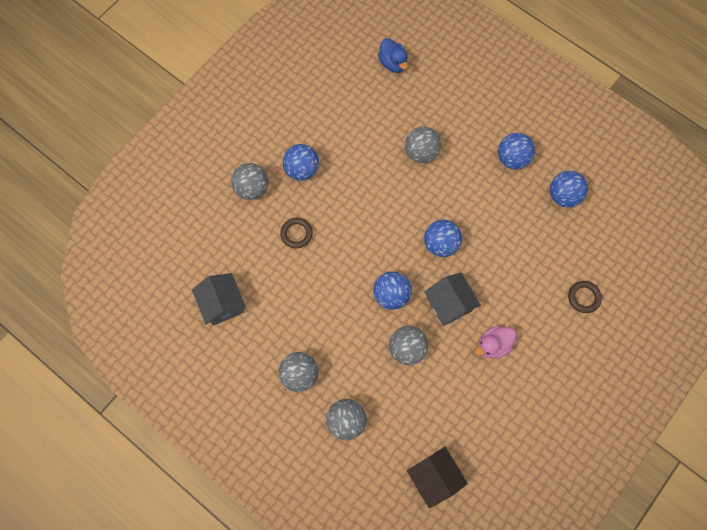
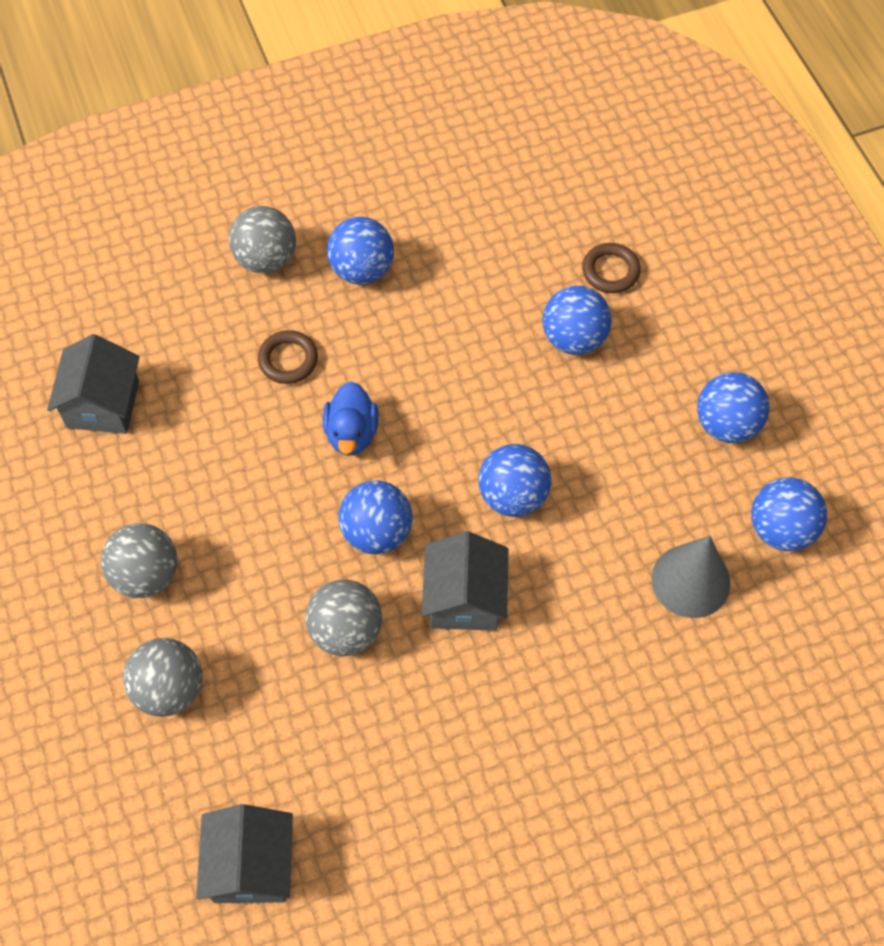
camera: 30 degrees right, 10 degrees down
blue duck [378,38,408,73] -> blue duck moved to [323,381,379,456]
grey ball [405,127,441,163] -> blue ball [542,286,611,355]
brown house [407,447,468,508] -> grey house [196,804,293,903]
pink duck [475,325,517,359] -> none
brown ring [568,281,602,313] -> brown ring moved to [582,243,641,293]
none -> grey cone [652,536,730,618]

